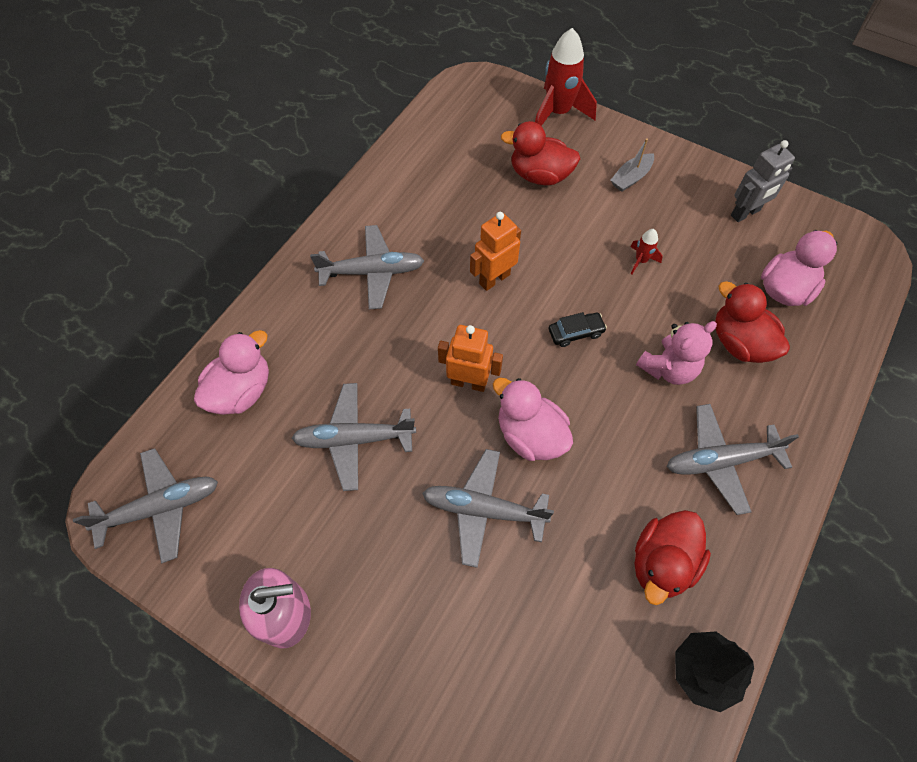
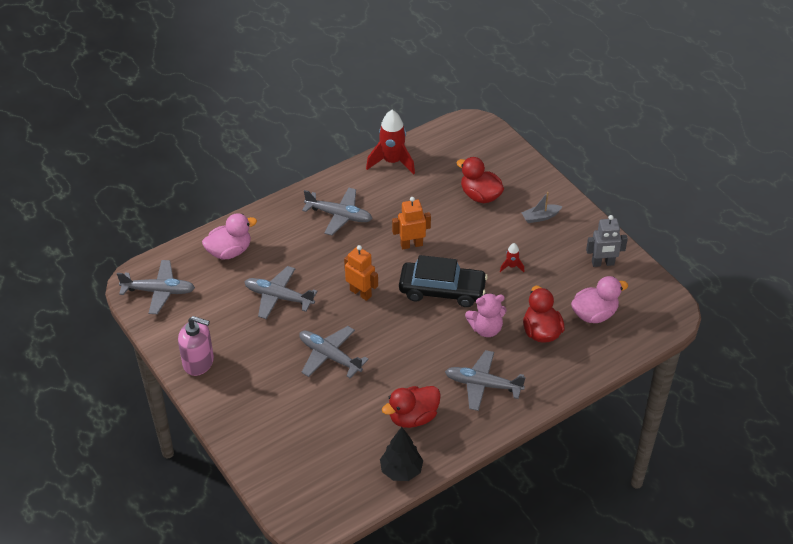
camera: 25 degrees right, 15 degrees down
pink duck [493,377,573,461] -> none
red rocket [535,28,597,126] -> red rocket moved to [366,110,415,175]
black car [549,312,607,347] -> black car [399,255,488,307], size x2.31

